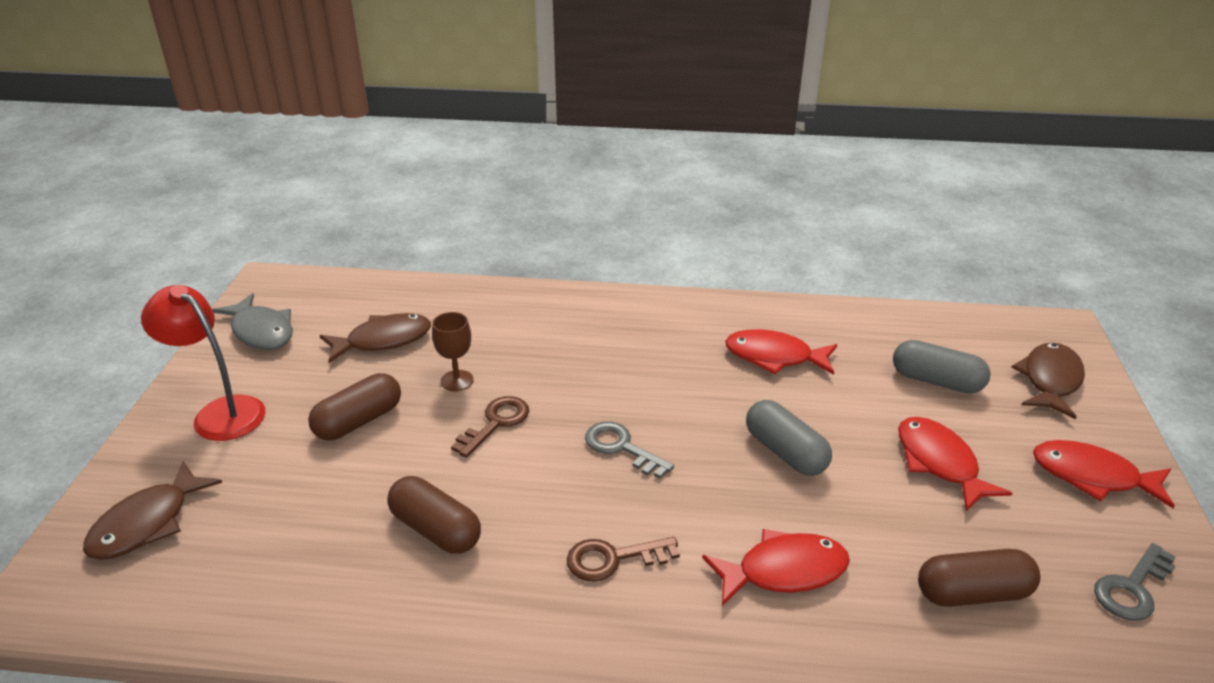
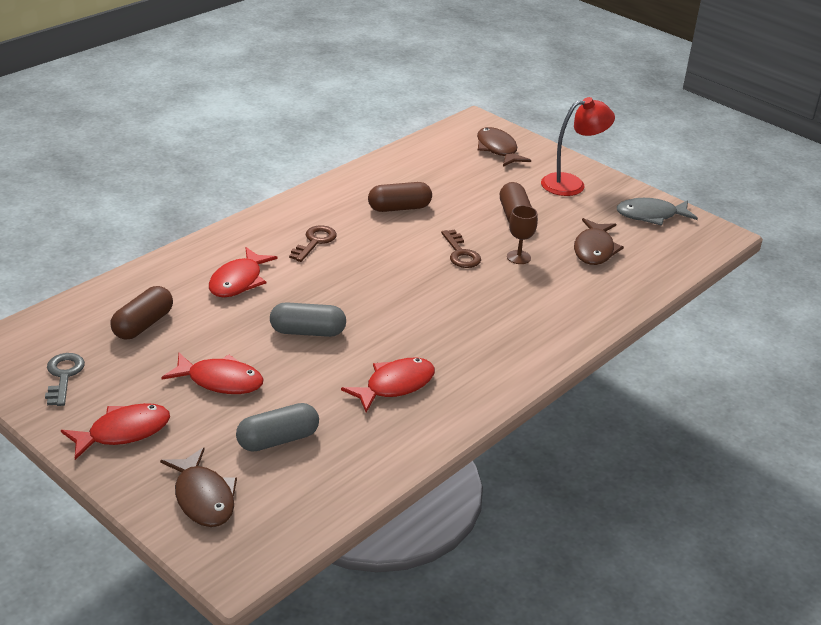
camera: 125 degrees right, 0 degrees up
grey key [585,421,674,479] -> none

